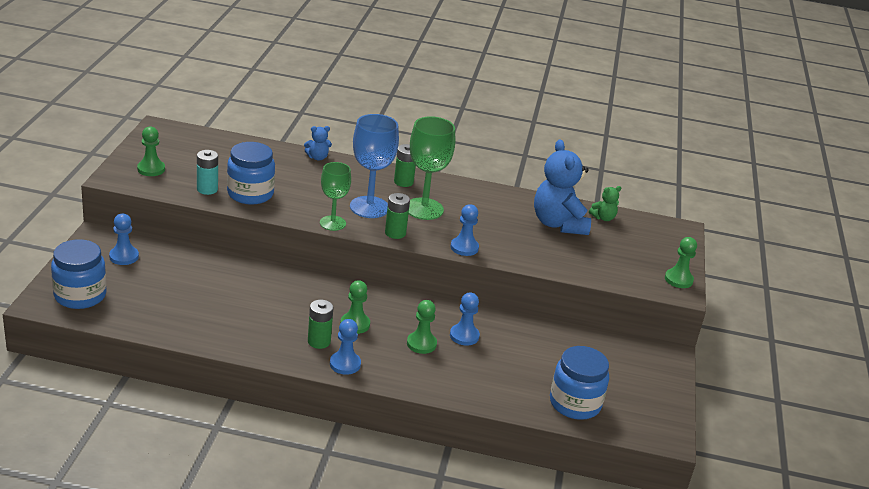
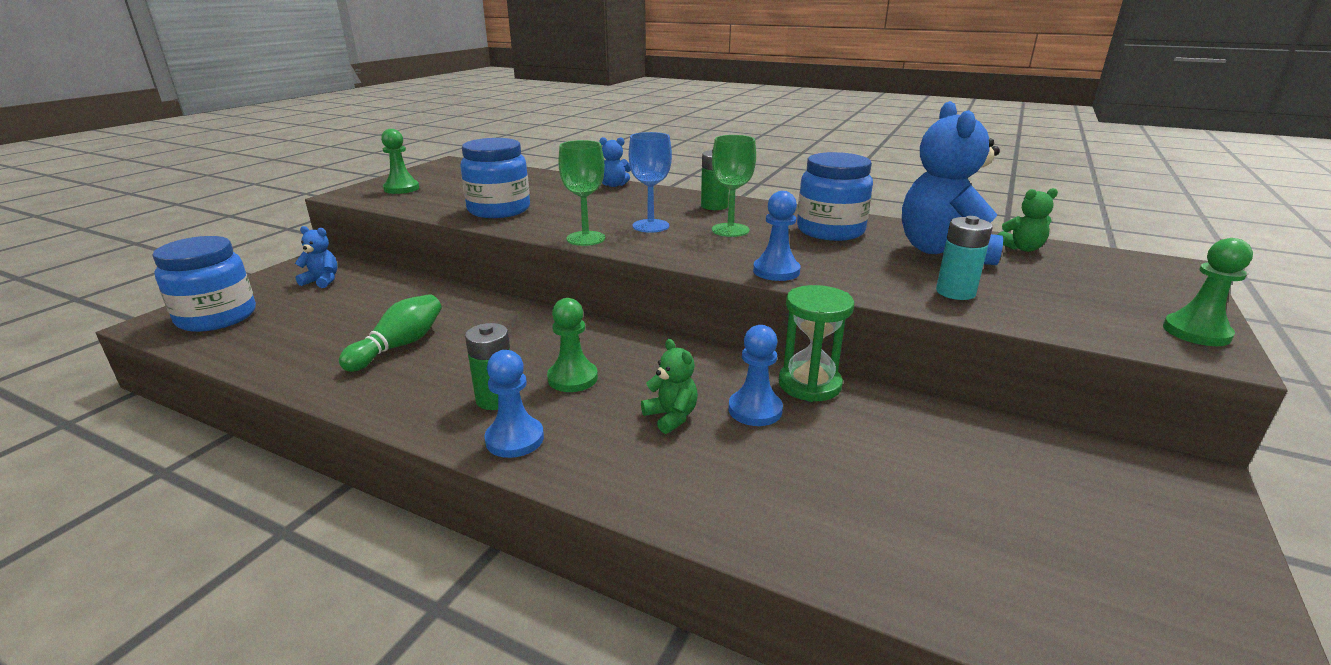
camera: 20 degrees right, 5 degrees down
blue pawn [109,213,139,265] -> blue teddy bear [295,226,337,288]
turquoise battery [197,150,218,195] -> turquoise battery moved to [936,216,993,300]
blue goblet [350,114,399,218] -> blue goblet [629,132,672,233], size x0.65
green battery [385,193,410,239] -> none
green pawn [407,300,437,354] -> green teddy bear [641,339,698,434]
green goblet [409,116,455,220] -> green goblet [712,135,756,237], size x0.65
blue jar [550,346,609,420] -> blue jar moved to [797,152,873,241]
none -> green bowling pin [339,294,442,372]
none -> green hourglass [779,285,854,402]

